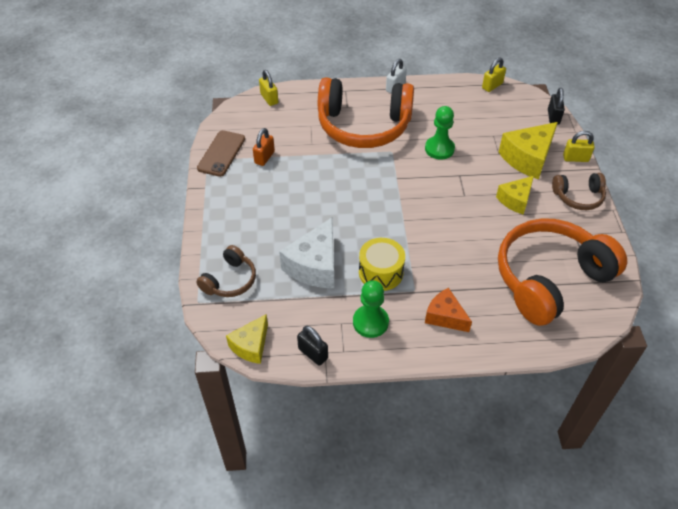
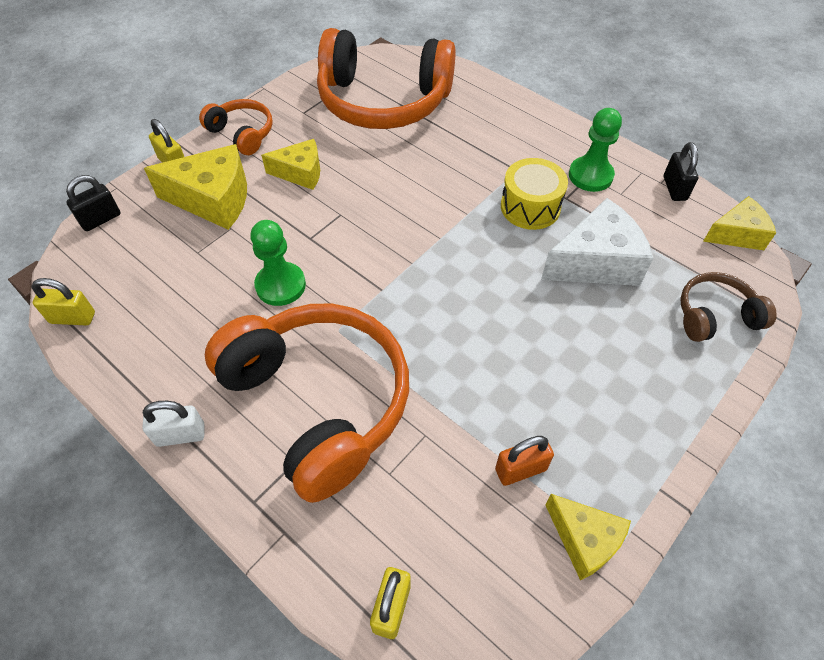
camera: 135 degrees left, 5 degrees up
brown phone [197,130,245,177] -> yellow cheese [545,494,631,580]
orange cheese [425,288,472,332] -> none
brown headphones [552,173,606,210] -> orange headphones [199,99,273,155]

